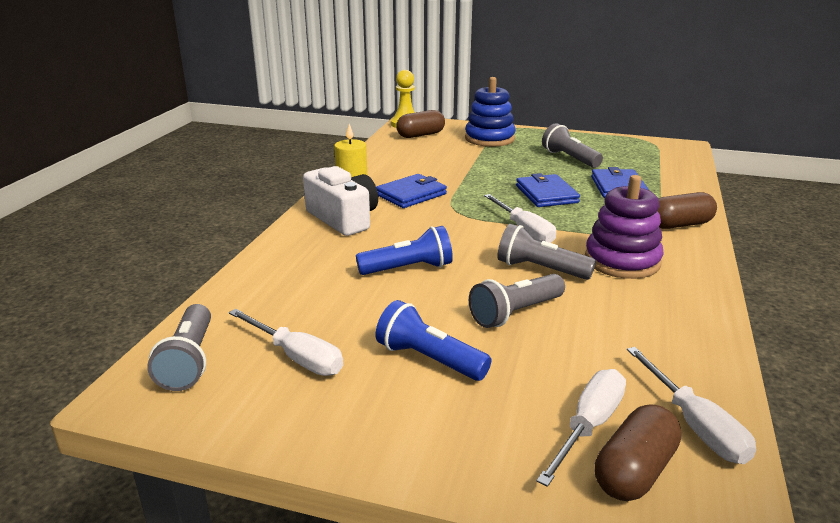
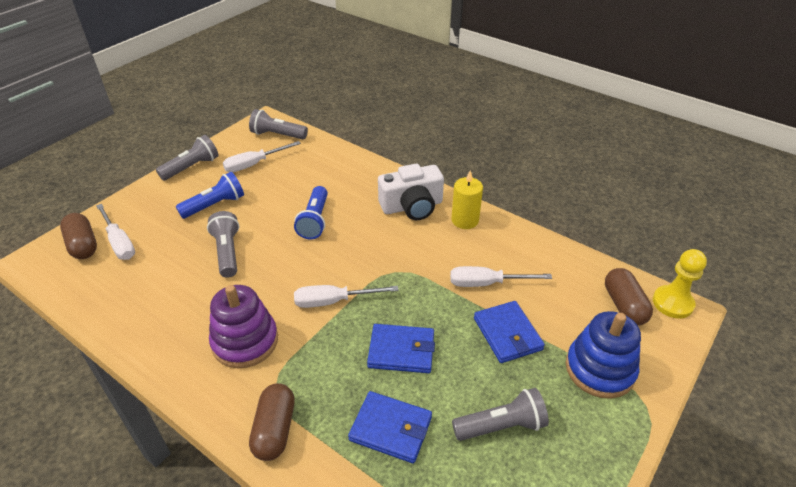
camera: 110 degrees right, 15 degrees up
blue wallet [376,174,447,208] -> blue wallet moved to [474,301,545,363]
grey flashlight [497,224,596,280] -> grey flashlight moved to [156,135,219,181]
white screwdriver [627,347,756,464] -> white screwdriver moved to [450,266,552,287]

